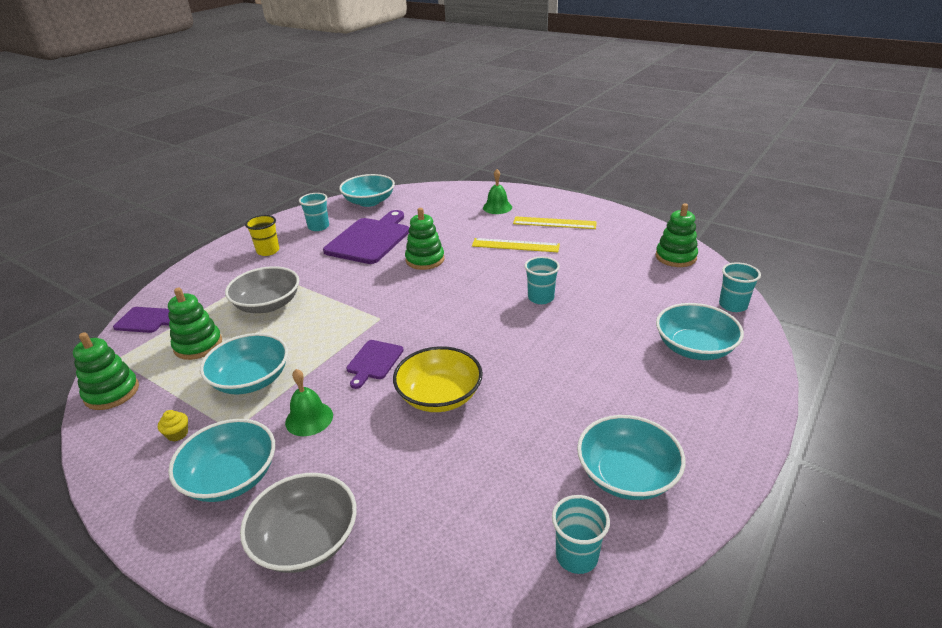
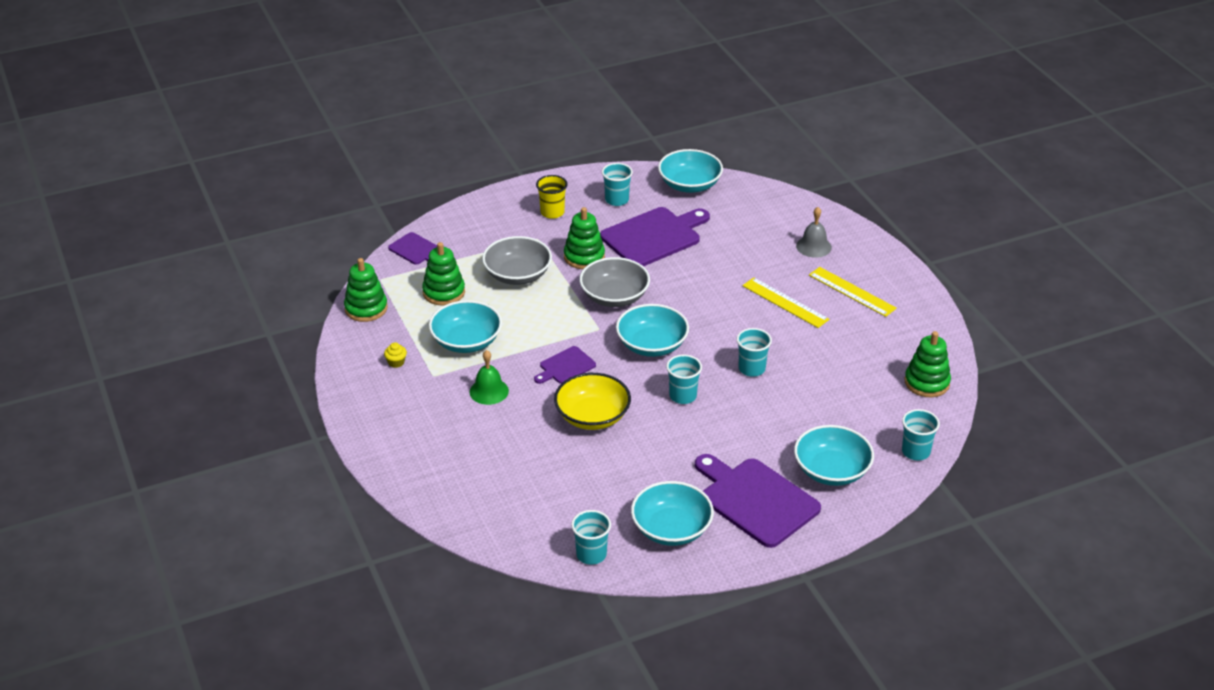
camera: 30 degrees right, 5 degrees up
turquoise bowl [168,419,275,502] -> turquoise bowl moved to [616,304,689,357]
grey bowl [240,473,357,573] -> grey bowl moved to [579,257,650,307]
green stacking toy [405,208,444,270] -> green stacking toy moved to [564,207,605,269]
green bell [483,169,512,214] -> grey bell [796,207,832,258]
none -> turquoise cup [666,354,702,404]
none -> purple cutting board [695,454,821,548]

